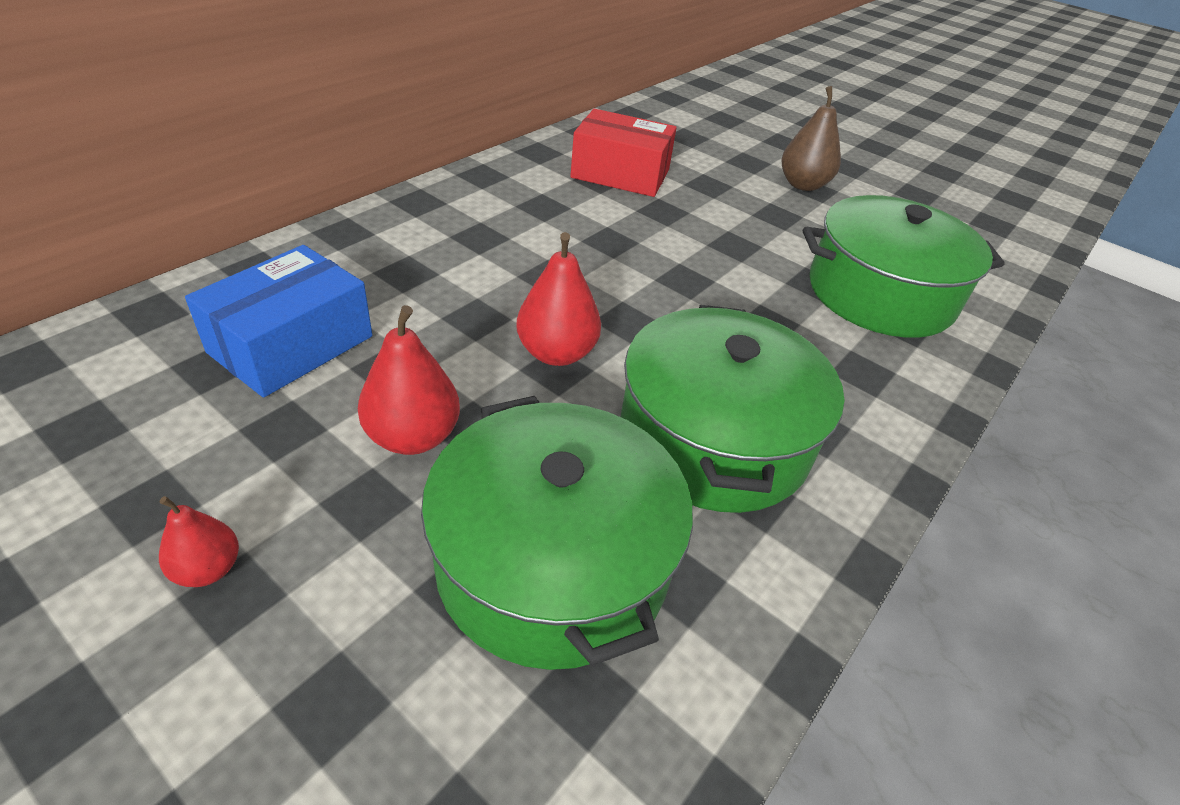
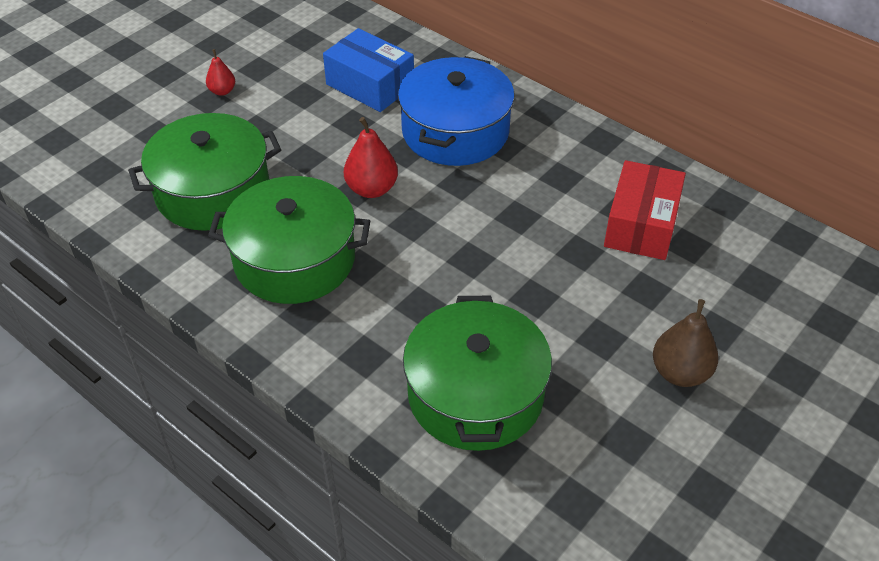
camera: 95 degrees right, 5 degrees up
red pear [358,305,460,455] -> none
none -> blue pot [398,56,514,166]

